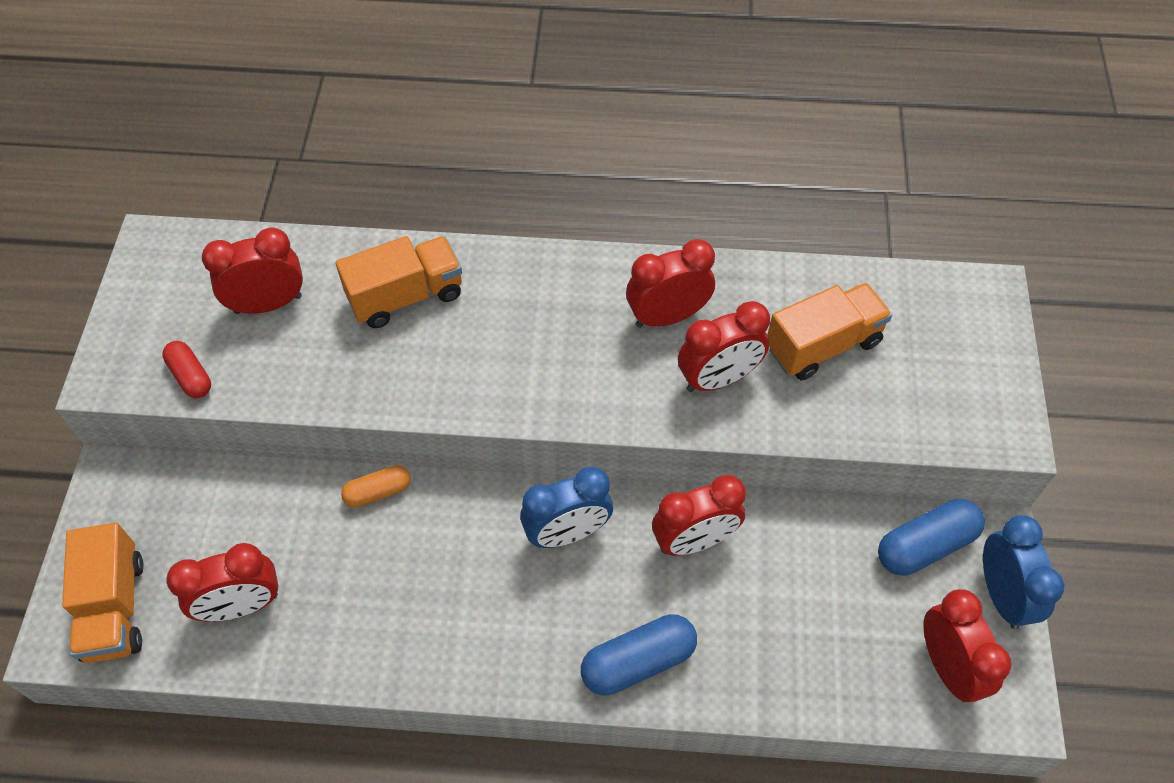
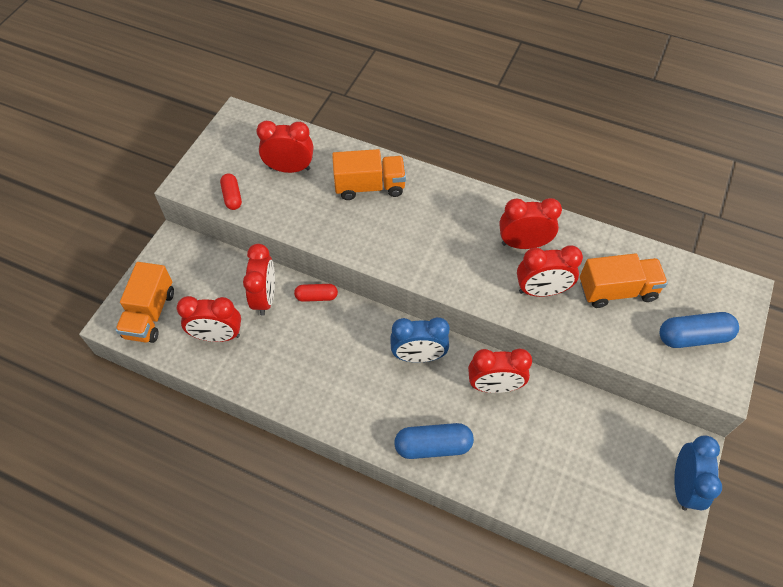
camera: 20 degrees right, 0 degrees up
orange capsule [341,465,410,507] -> red capsule [294,284,338,302]
blue capsule [878,499,985,576] -> blue capsule moved to [660,312,739,348]
red clock [923,589,1011,702] -> red clock moved to [243,244,275,316]

